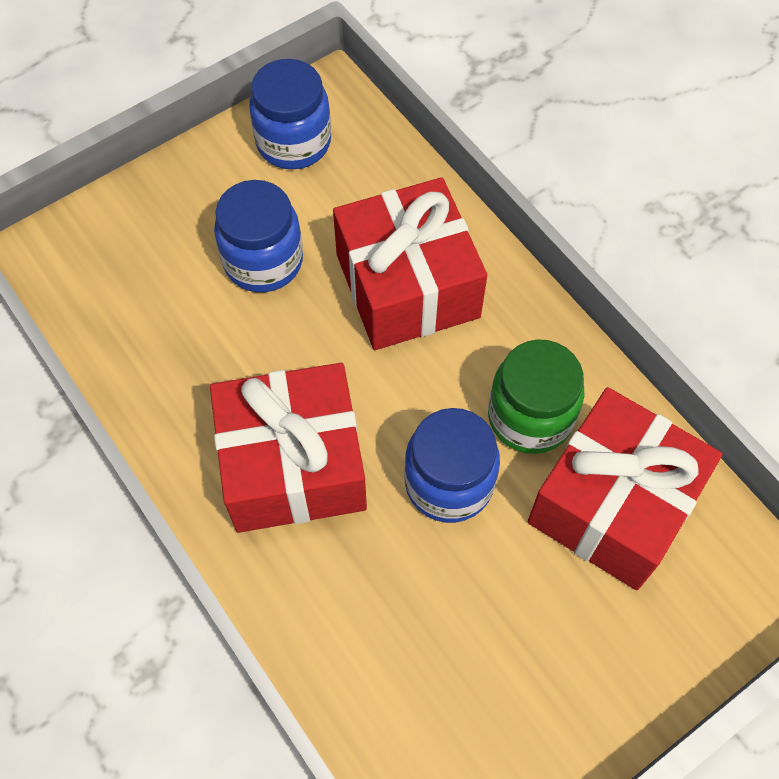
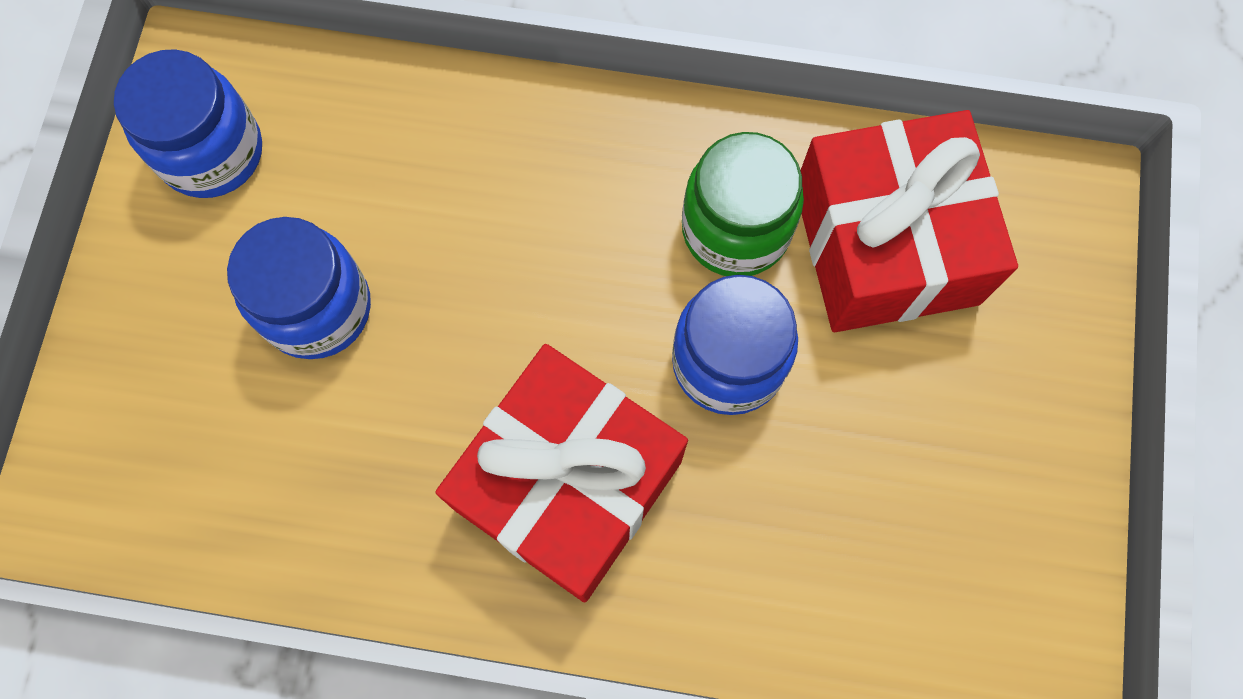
camera: 45 degrees left, 10 degrees up
red gift [333,177,487,350] -> none

